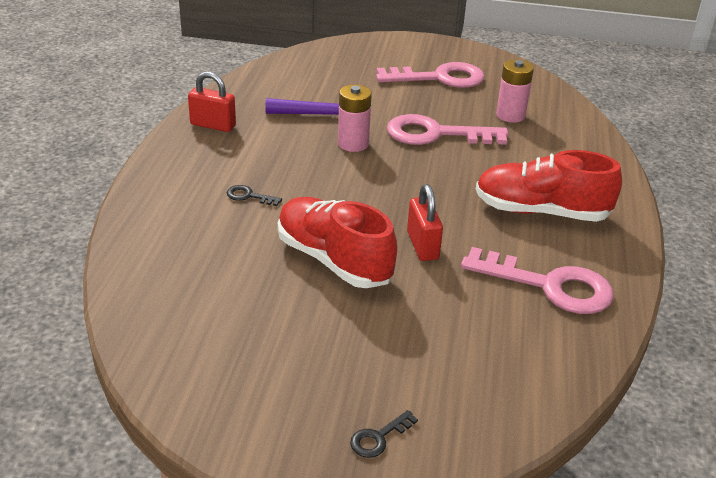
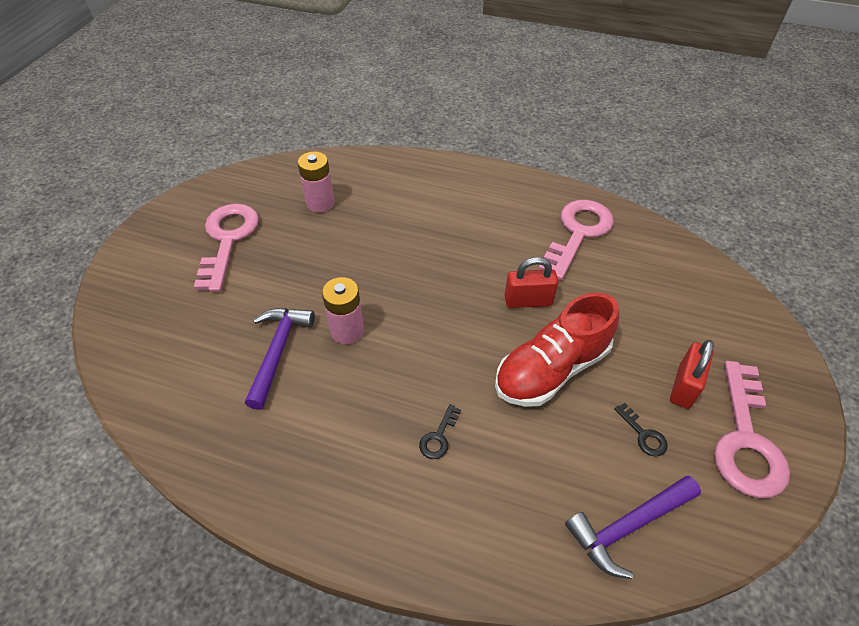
camera: 80 degrees left, 15 degrees up
red padlock [188,71,236,132] -> red padlock moved to [670,340,714,409]
black key [350,410,418,458] -> black key moved to [614,403,668,456]
pink key [387,114,508,145] -> pink key moved to [714,361,790,498]
red shoe [476,150,622,222] -> none
none -> purple hammer [565,476,701,579]

